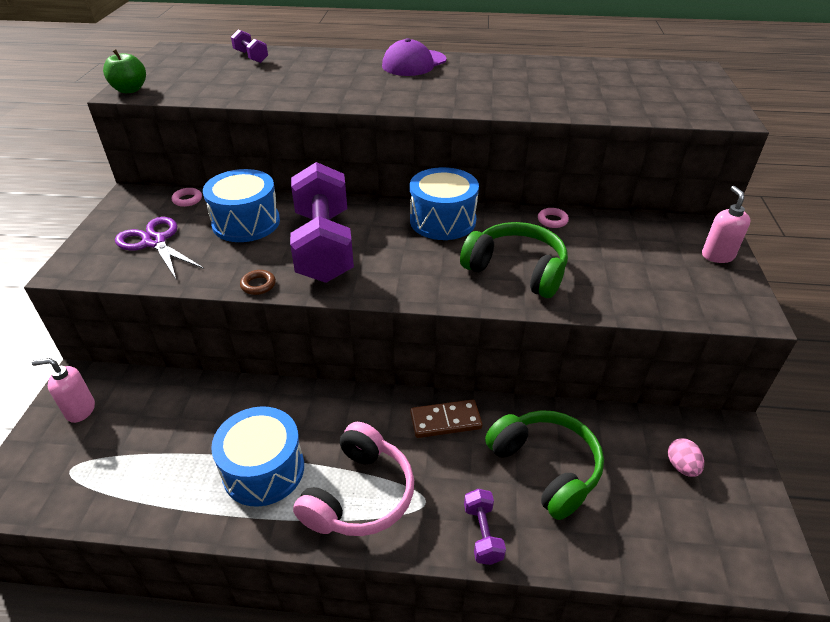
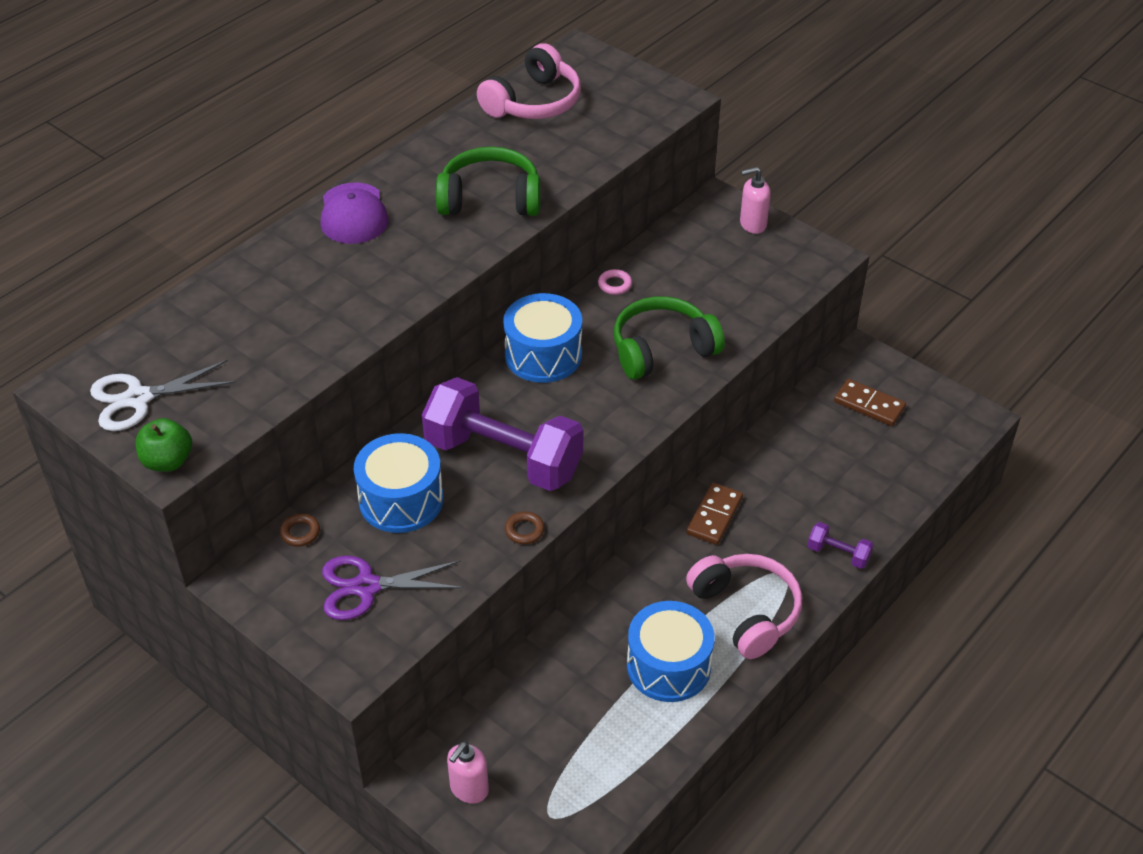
camera: 55 degrees left, 5 degrees up
pink ring [172,188,202,207] -> brown ring [280,514,320,547]
purple dumbbell [231,29,268,63] -> none
green headphones [485,410,604,520] -> green headphones moved to [436,147,541,216]
pink egg [668,438,704,477] -> brown domino [834,379,906,426]
pink soap dispenser [702,186,751,263] -> pink soap dispenser turned 45 degrees counterclockwise [740,167,771,234]
none -> white scissors [90,360,236,431]
none -> pink headphones [477,43,581,119]

